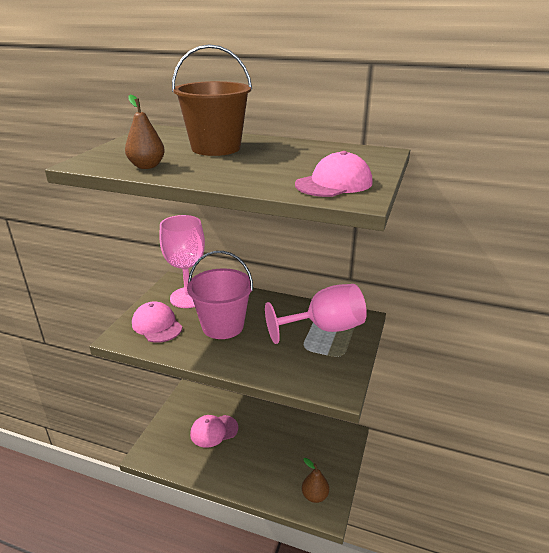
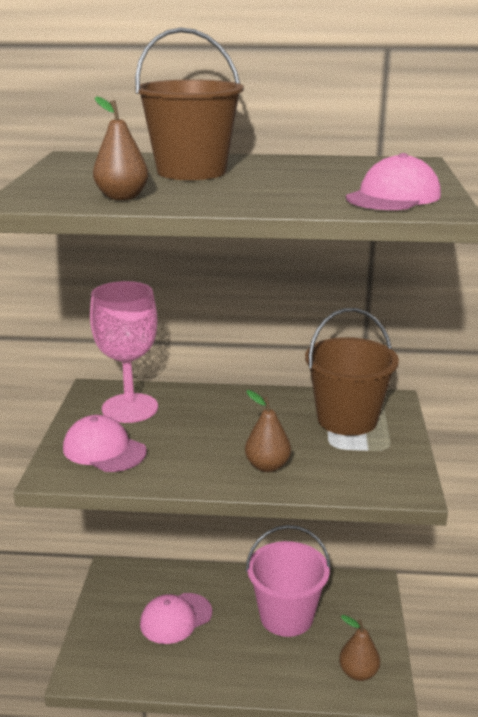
camera: 15 degrees left, 5 degrees down
pink bucket [187,251,253,339] -> pink bucket moved to [246,525,331,637]
pink goblet [265,284,367,344] -> brown bucket [305,308,399,436]
none -> brown pear [245,390,291,472]

